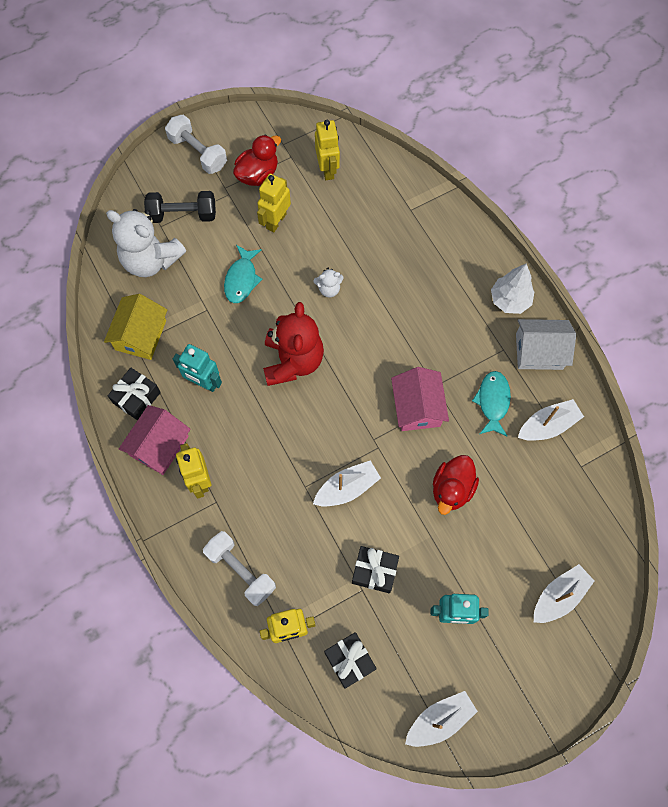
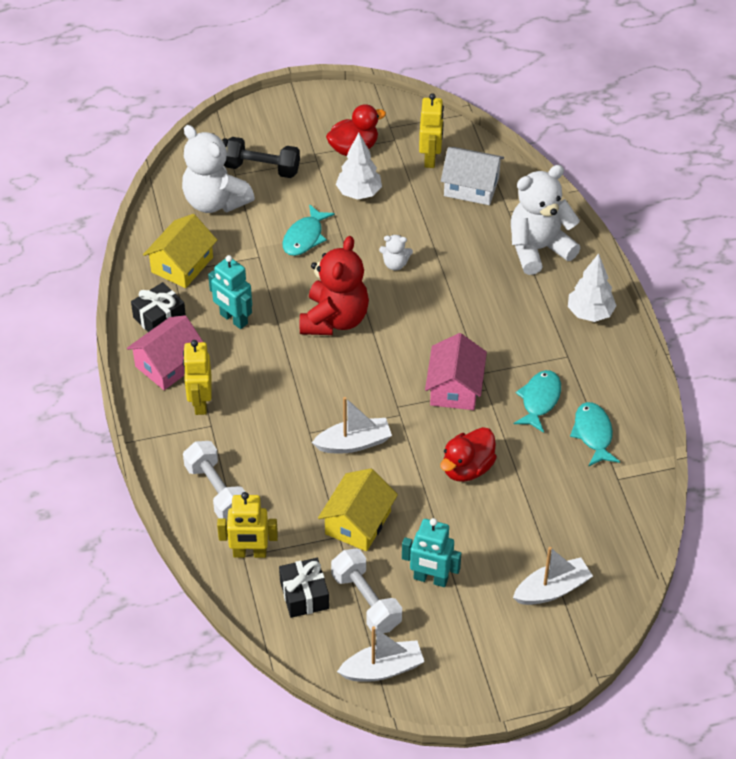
camera: 15 degrees right, 20 degrees down
white dumbbell [165,115,227,174] -> white dumbbell moved to [331,549,402,634]
yellow robot [257,174,291,233] -> white tree [336,133,382,200]
black gift [352,546,399,593] -> yellow house [318,468,398,551]
white house [516,319,576,370] -> white house moved to [441,147,504,205]
white boat [518,399,584,441] -> turquoise fish [570,402,620,467]
none -> white teddy bear [511,165,580,275]

